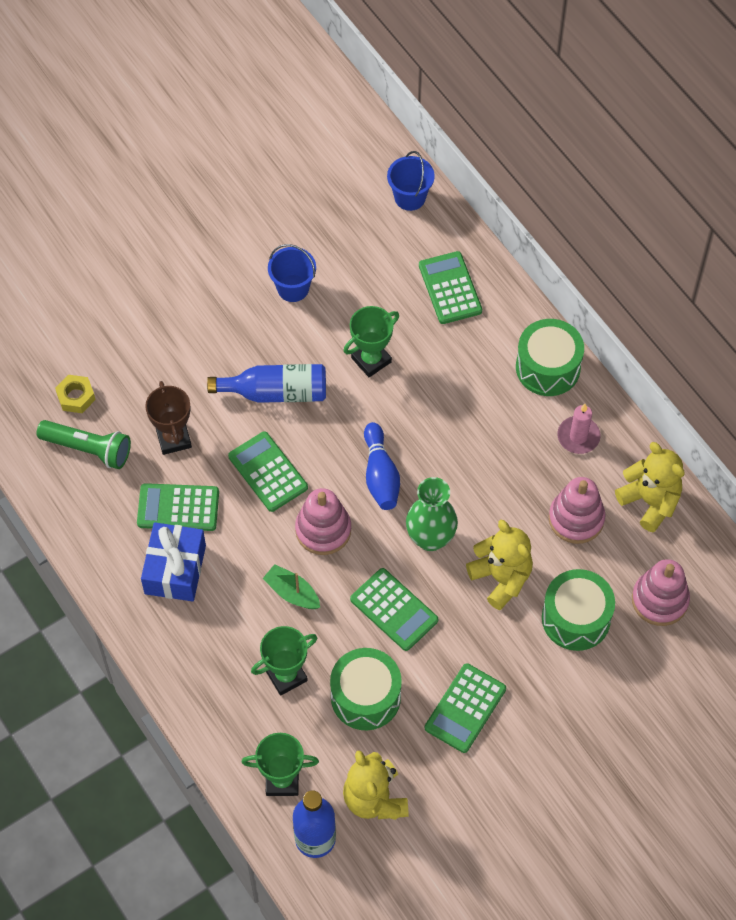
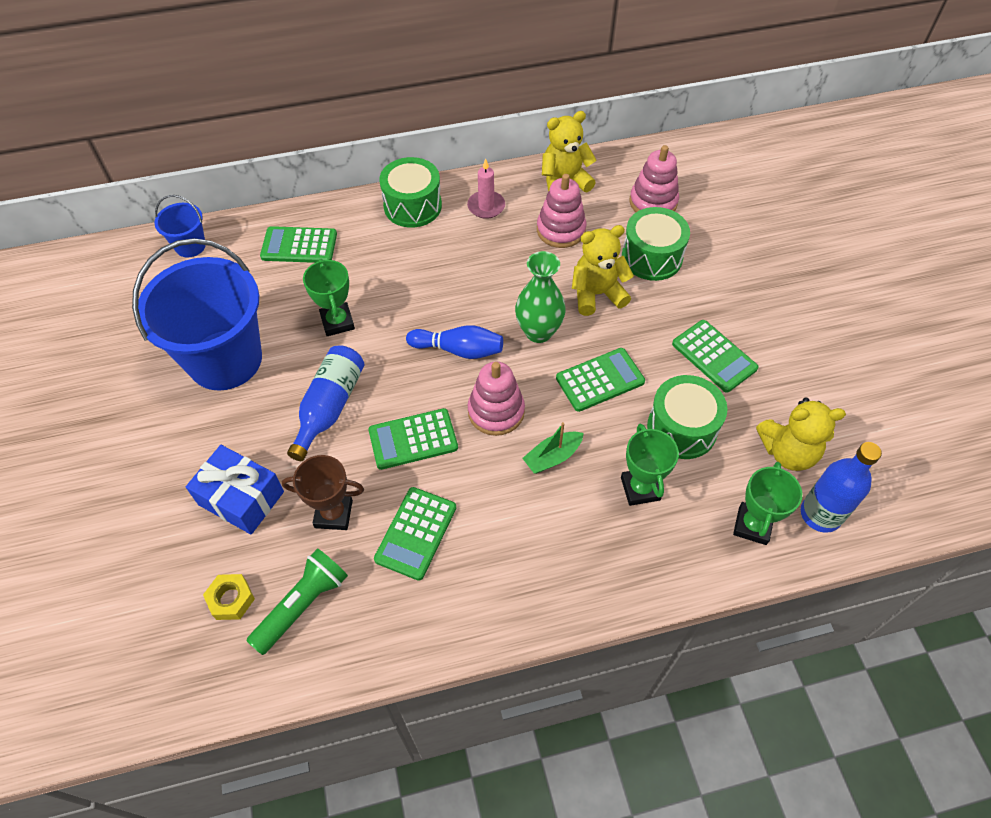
camera: 70 degrees left, 5 degrees down
blue gift [141,522,206,601] -> blue gift moved to [186,445,284,534]
blue bucket [268,244,316,302] -> blue bucket [132,238,262,391], size x2.22

